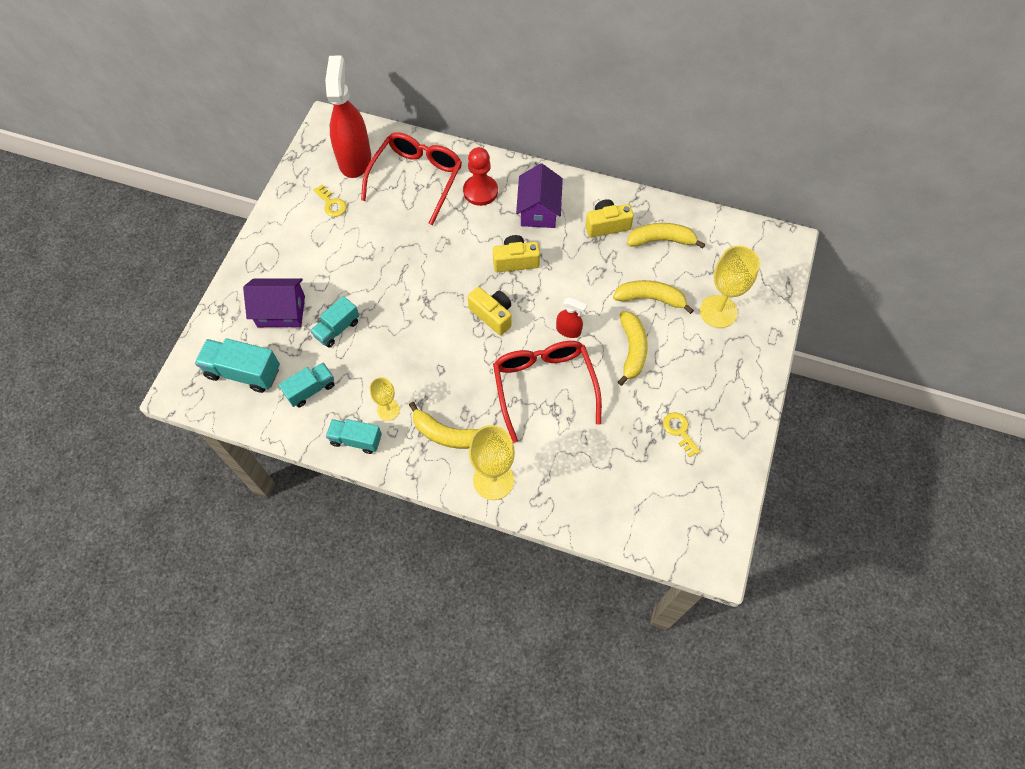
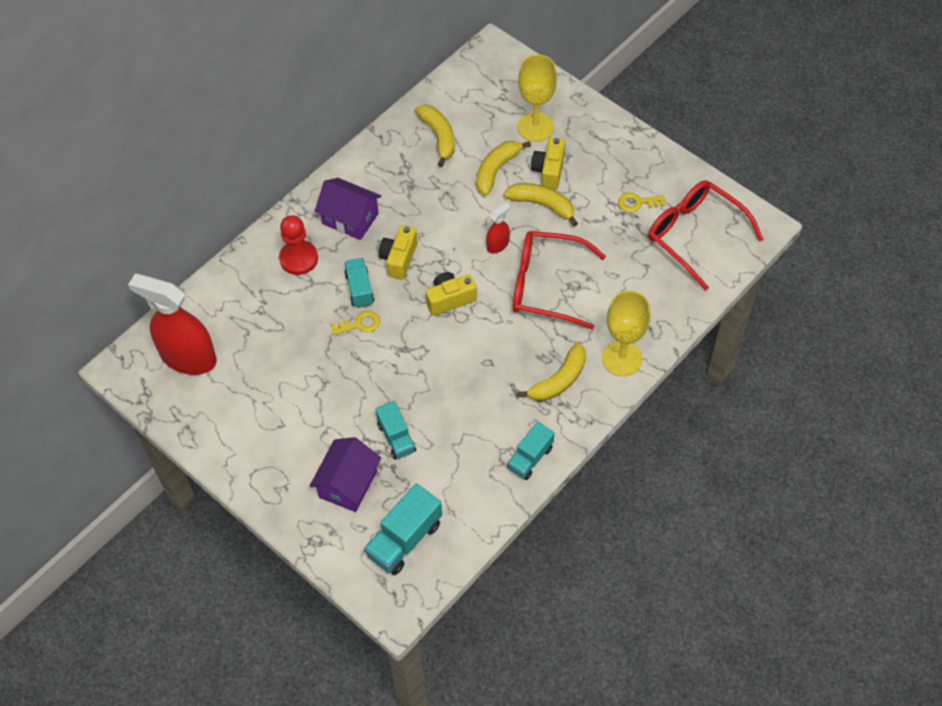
camera: 65 degrees left, 5 degrees down
turquoise truck [279,362,335,407] -> turquoise truck moved to [344,258,374,308]
yellow key [313,184,346,217] -> yellow key moved to [331,311,380,335]
red glasses [361,132,462,225] -> red glasses moved to [648,180,764,291]
yellow goblet [370,377,400,421] -> none
yellow camera [585,199,634,237] -> yellow camera moved to [531,137,565,189]
yellow banana [627,223,705,249] -> yellow banana turned 135 degrees clockwise [415,105,455,167]

